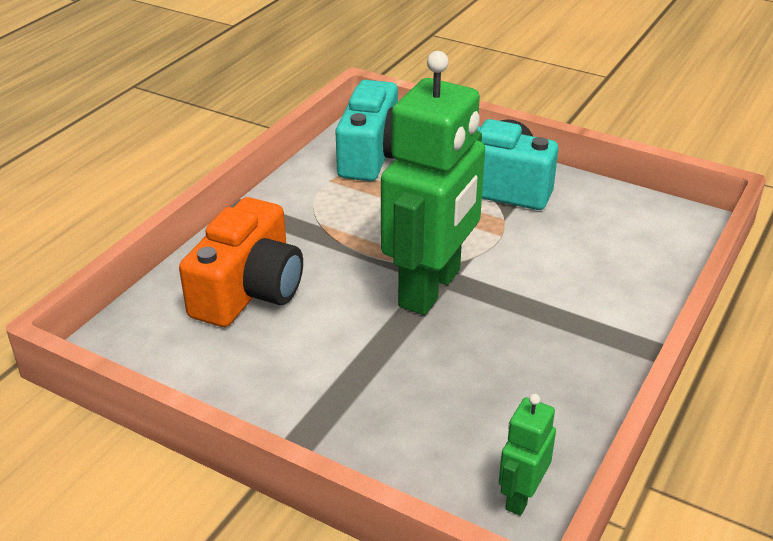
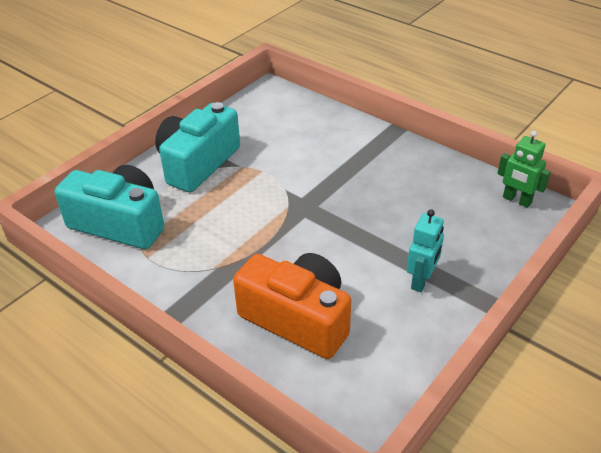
camera: 80 degrees left, 5 degrees up
green robot [381,51,485,315] -> none
none -> turquoise robot [407,209,444,292]

